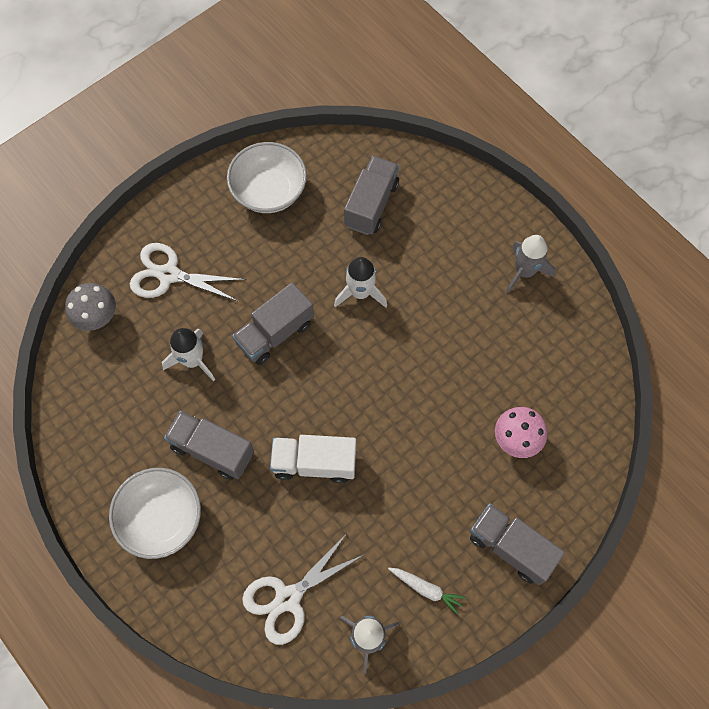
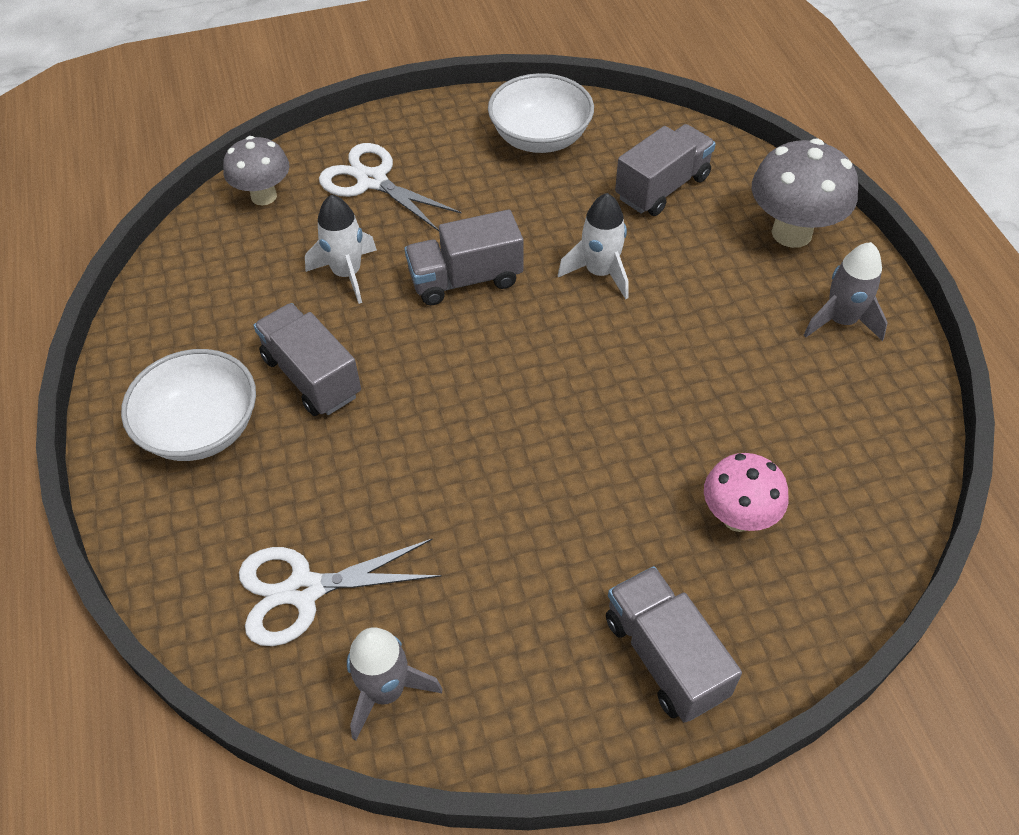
camera: 25 degrees right, 15 degrees down
white truck [270,435,356,483] -> none
white carrot [388,568,466,615] -> none
none -> grey mushroom [752,139,858,248]

